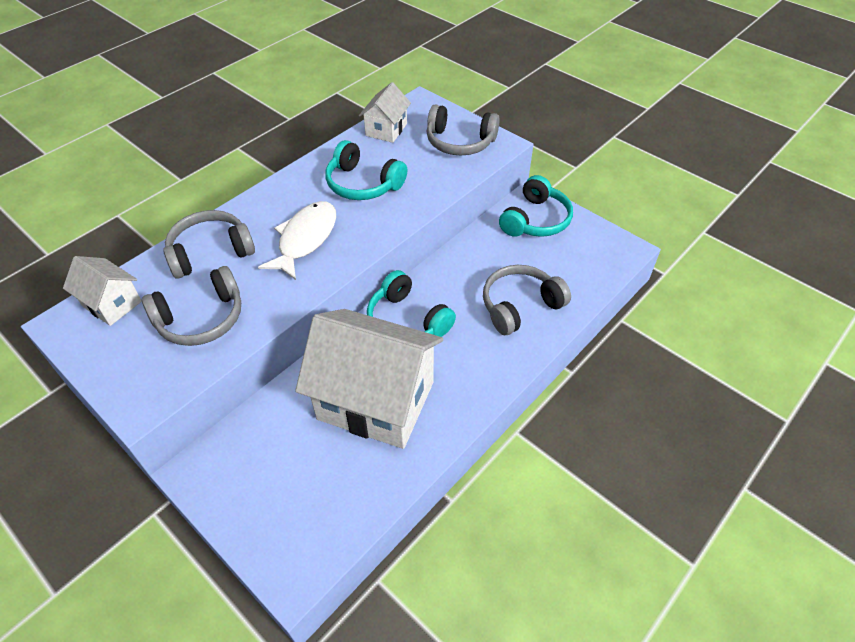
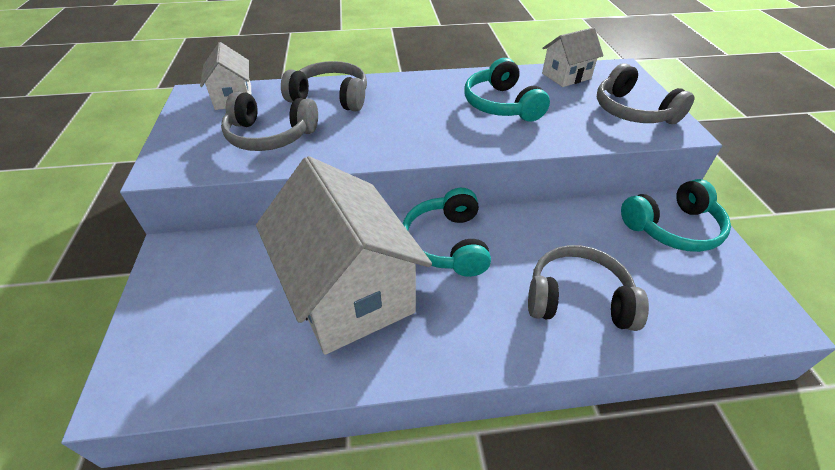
camera: 40 degrees right, 5 degrees down
white fish [258,201,336,280] -> none

